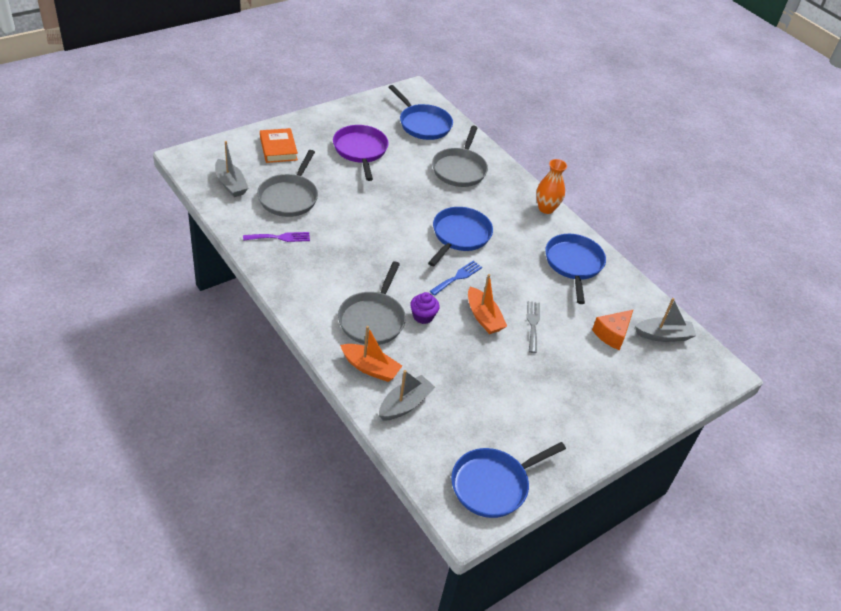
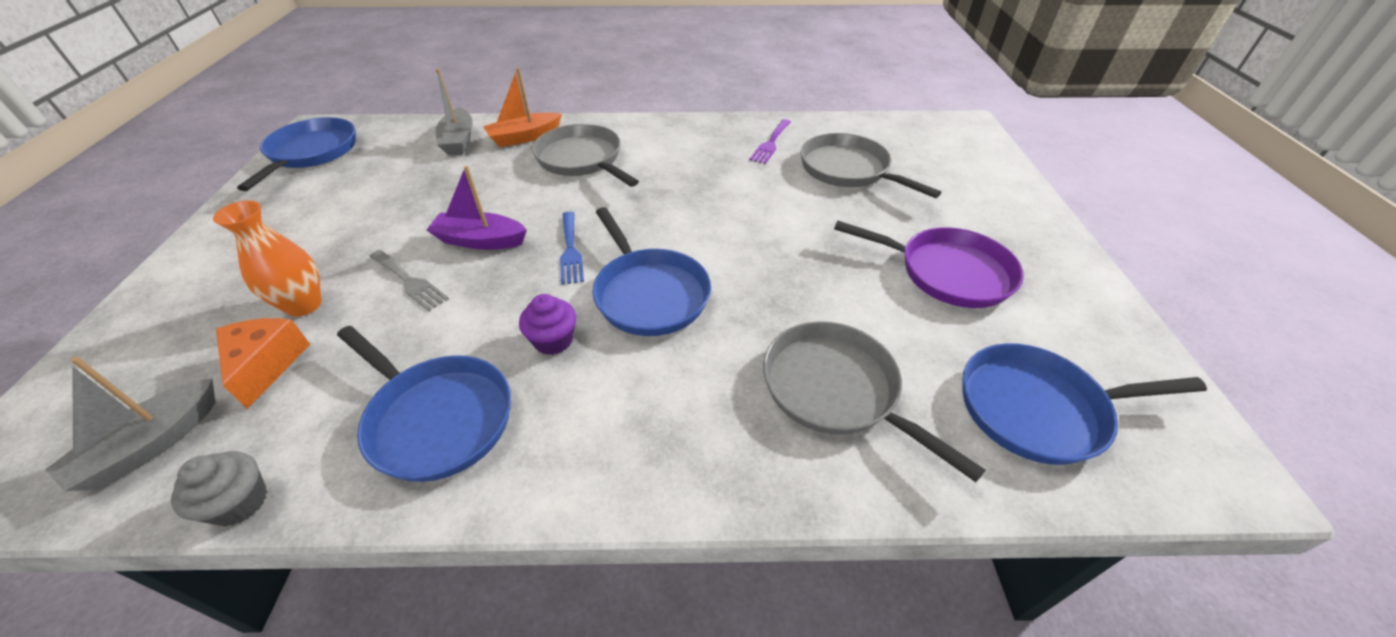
camera: 130 degrees right, 0 degrees up
grey boat [215,141,248,197] -> none
orange book [260,128,298,163] -> none
purple cupcake [410,292,440,324] -> purple cupcake moved to [519,294,576,355]
orange boat [468,274,507,334] -> purple boat [426,166,527,250]
orange vase [536,159,567,214] -> orange vase moved to [213,200,322,317]
none -> grey cupcake [171,451,267,526]

